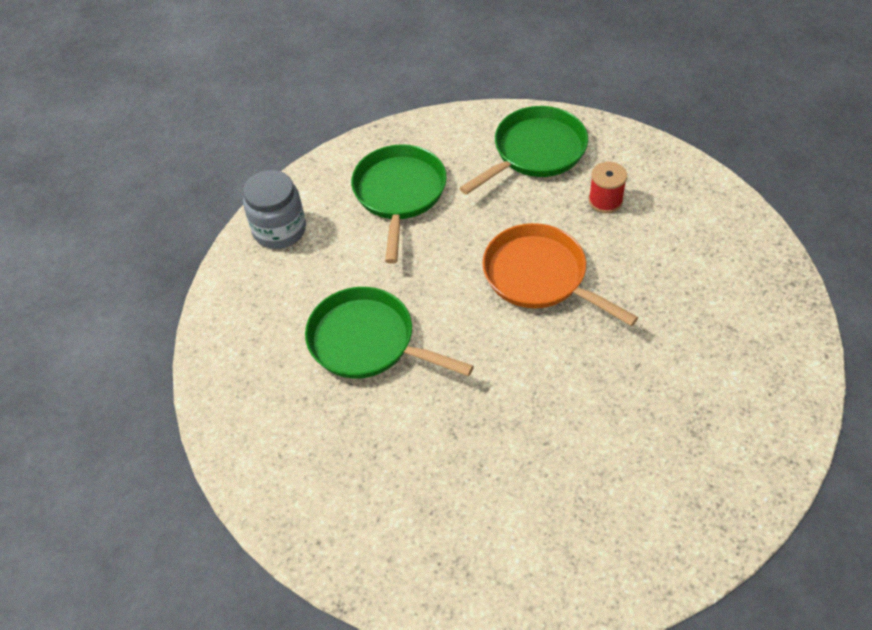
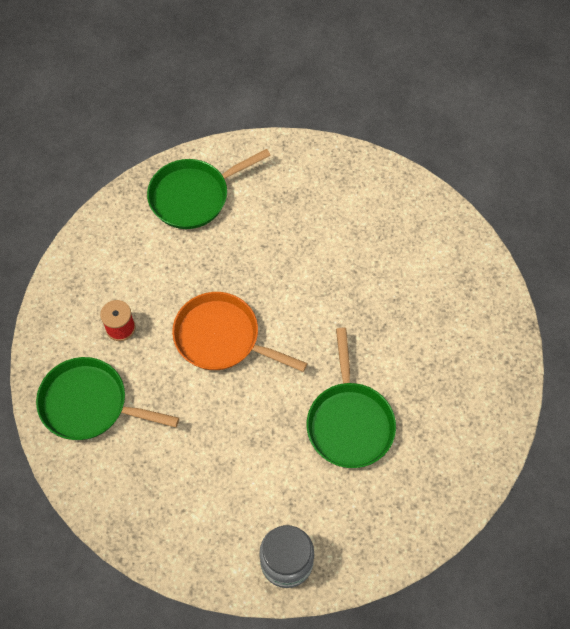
camera: 125 degrees left, 10 degrees up
green pan [351,144,447,264] -> green pan moved to [147,149,271,229]
orange pan [483,223,638,326] -> orange pan turned 105 degrees clockwise [172,292,308,372]

